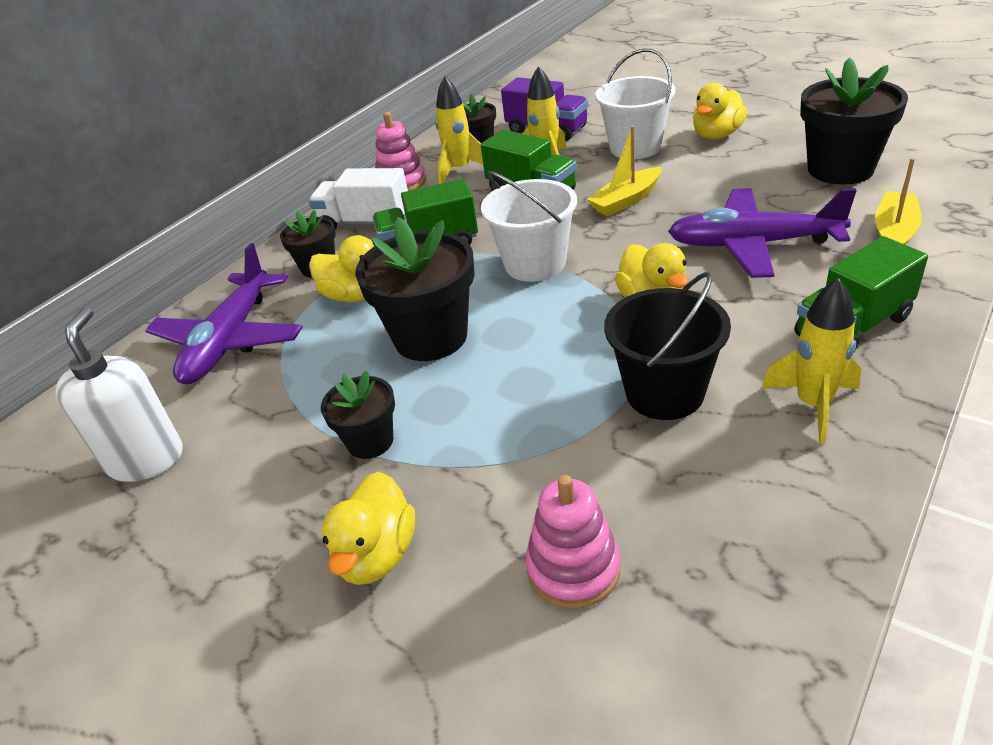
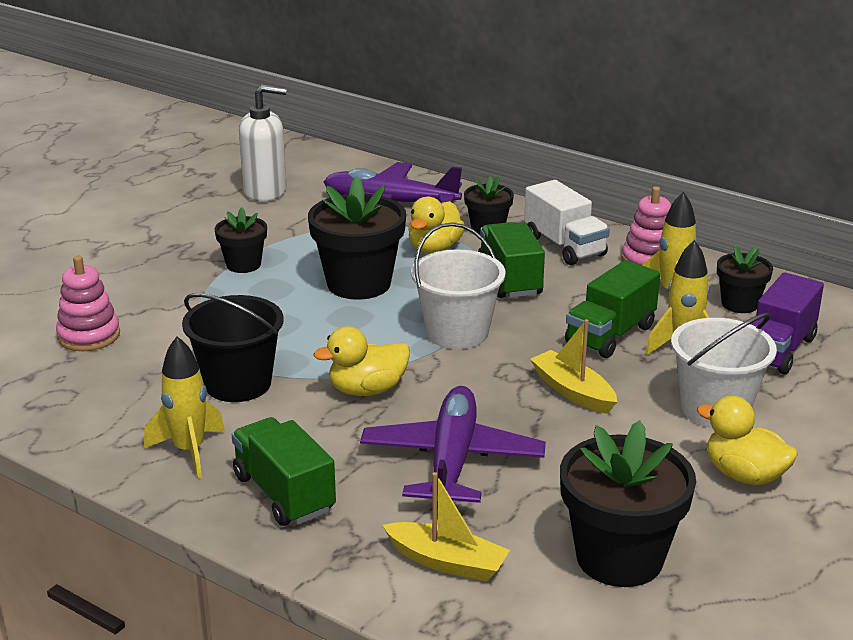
camera: 85 degrees right, 10 degrees down
white truck [309,168,408,230] -> white truck turned 135 degrees clockwise [524,180,610,265]
yellow duck [321,472,415,585] -> none

